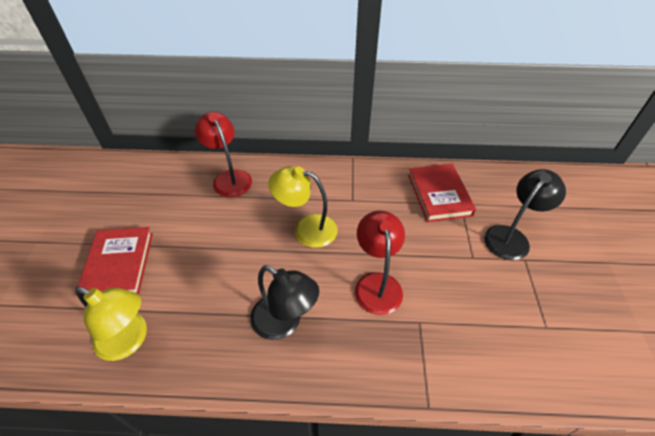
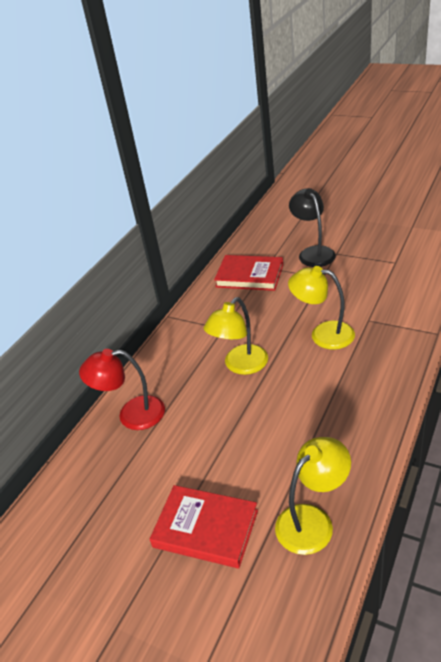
camera: 60 degrees left, 10 degrees down
black lamp [250,265,319,340] -> none
red lamp [355,211,405,315] -> yellow lamp [288,266,355,350]

